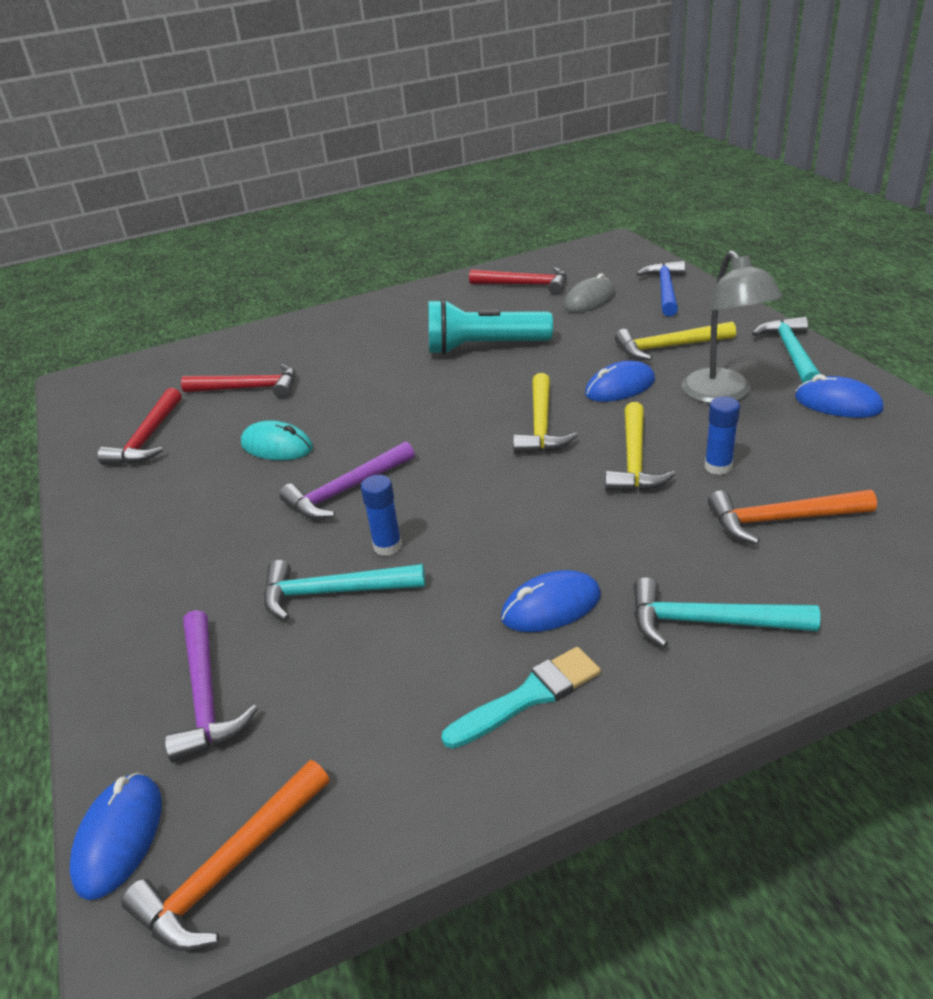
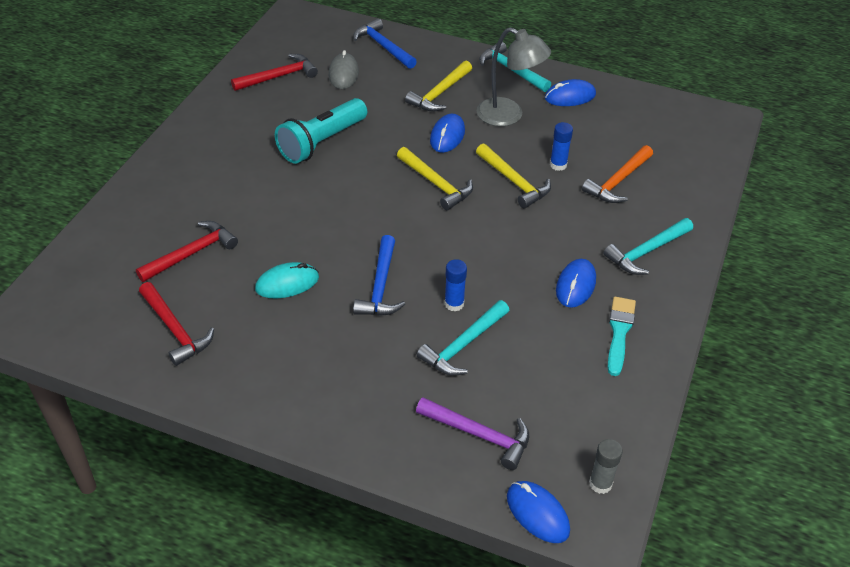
camera: 50 degrees left, 10 degrees up
orange hammer [121,760,329,951] -> grey glue stick [589,439,622,494]
purple hammer [279,441,415,520] -> blue hammer [353,235,405,316]

